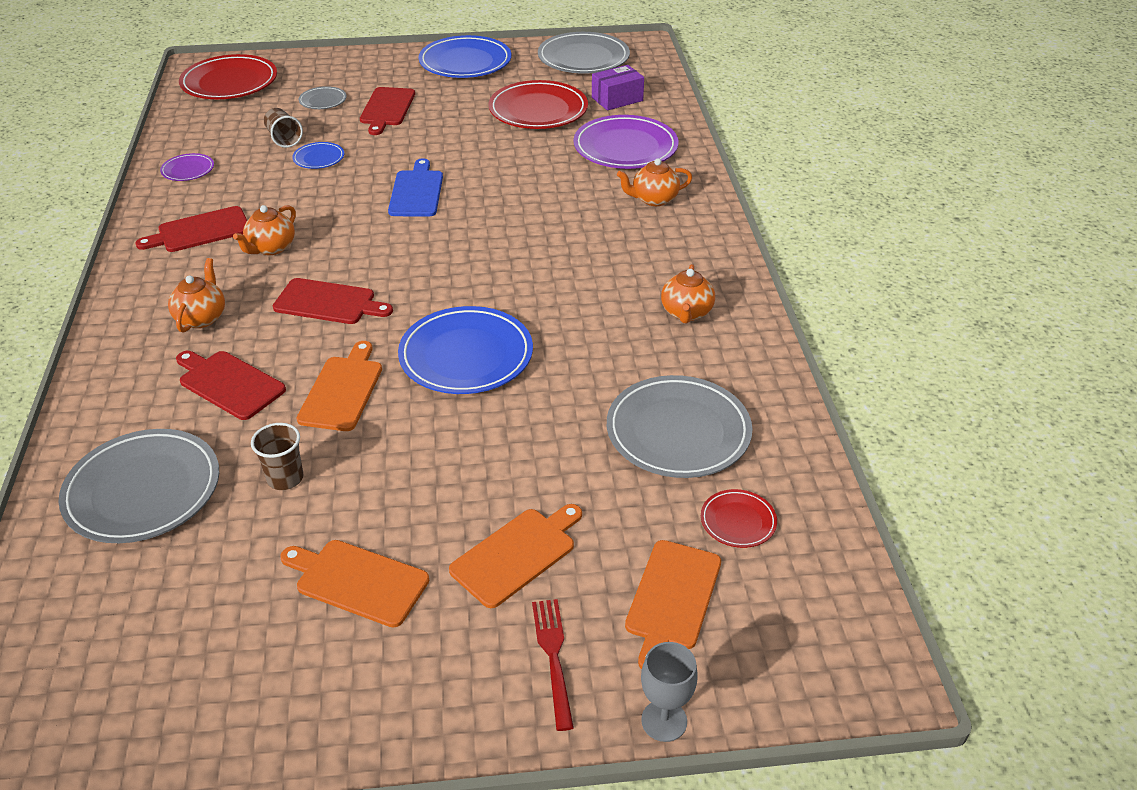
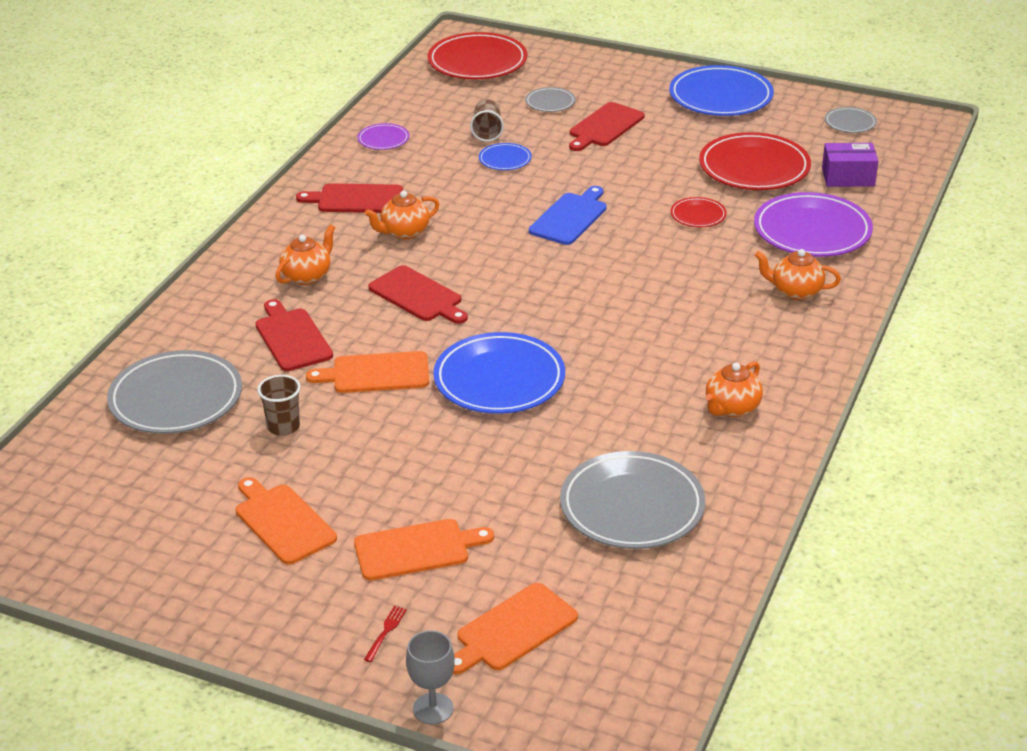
camera: 30 degrees right, 5 degrees down
orange cutting board [297,341,382,431] -> orange cutting board turned 135 degrees counterclockwise [306,351,429,393]
red fork [532,599,574,731] -> red fork [364,606,407,662], size x0.58
grey plate [538,32,630,74] -> grey plate [825,107,877,133], size x0.48
red plate [701,489,777,548] -> red plate moved to [670,197,727,227]

